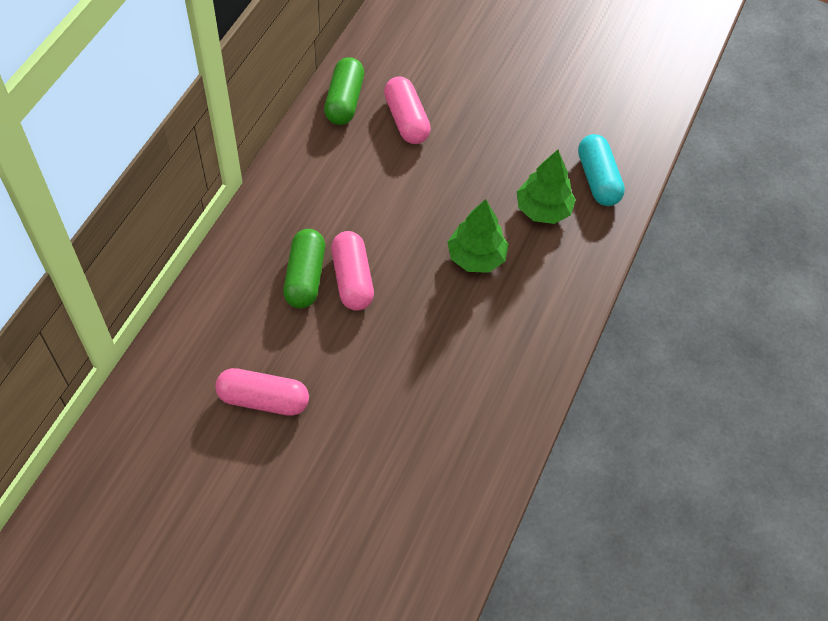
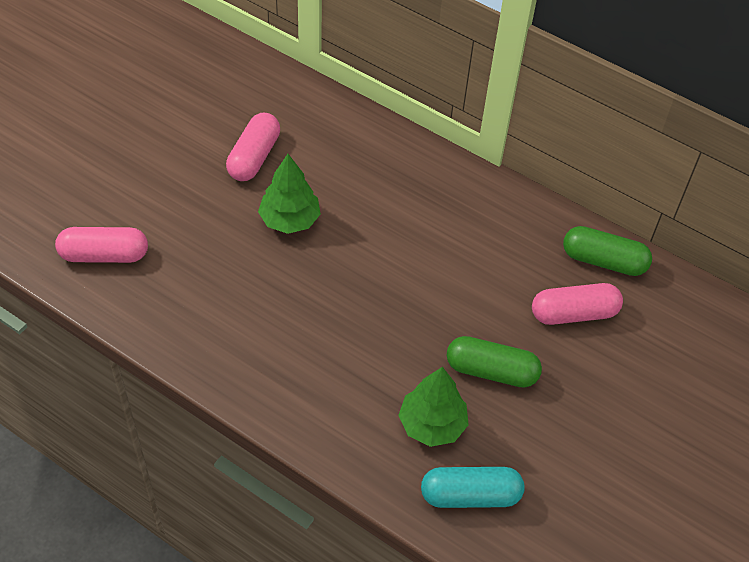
camera: 100 degrees right, 5 degrees down
green capsule [283,229,325,308] -> green capsule moved to [447,336,542,388]
pink capsule [331,231,374,311] -> pink capsule moved to [55,227,148,263]
green tree [447,199,509,273] -> green tree moved to [258,154,321,234]

